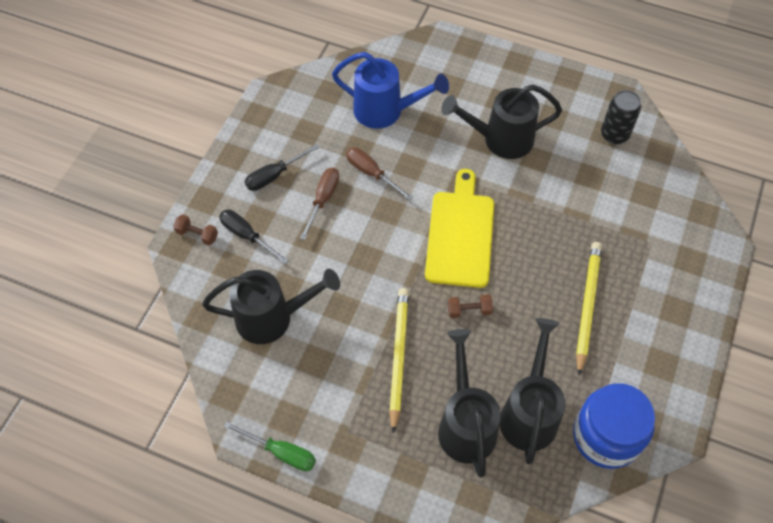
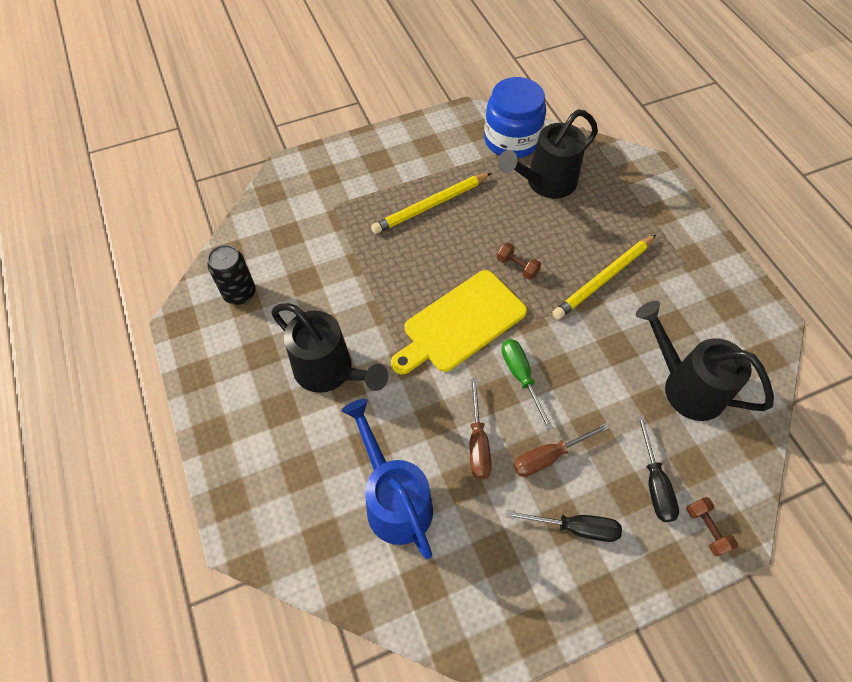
camera: 135 degrees left, 0 degrees up
green screwdriver [224,422,316,471] -> green screwdriver moved to [502,339,553,430]
black watering can [438,329,501,478] -> none

